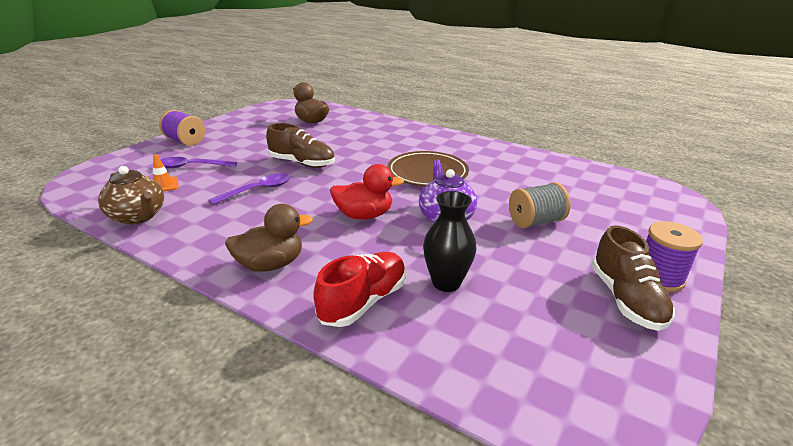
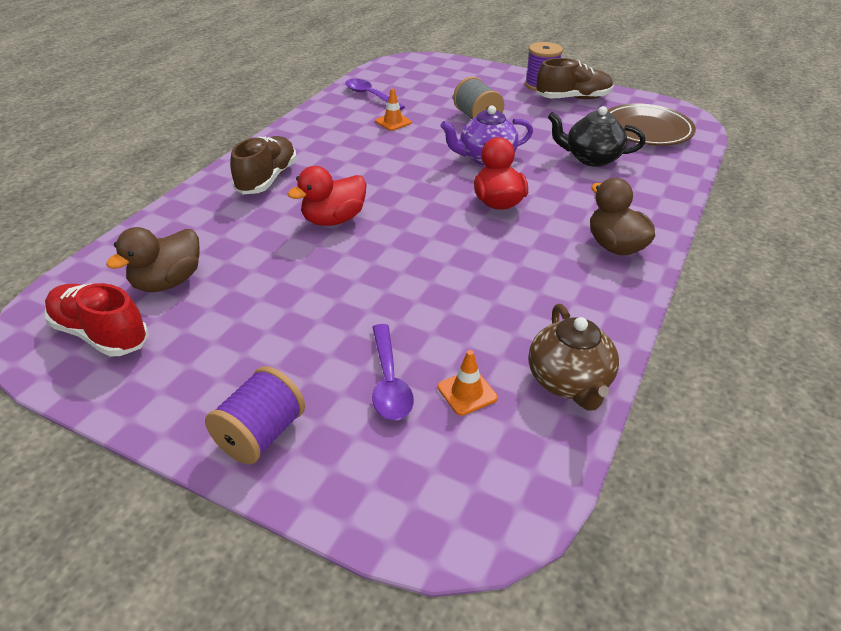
camera: 95 degrees left, 10 degrees up
brown teapot [98,166,164,225] -> brown teapot turned 135 degrees clockwise [529,304,619,411]
purple spoon [209,173,291,205] -> purple spoon moved to [346,79,405,110]
brown shoe [266,123,335,168] -> brown shoe moved to [230,136,297,194]
red shoe [313,252,406,327] -> red shoe moved to [44,283,148,357]
brown plate [387,151,469,186] -> brown plate moved to [607,103,696,146]
black vase [423,191,476,292] -> black teapot [548,106,646,167]
none -> red duck [288,166,367,226]
none -> orange traffic cone [375,89,412,131]

